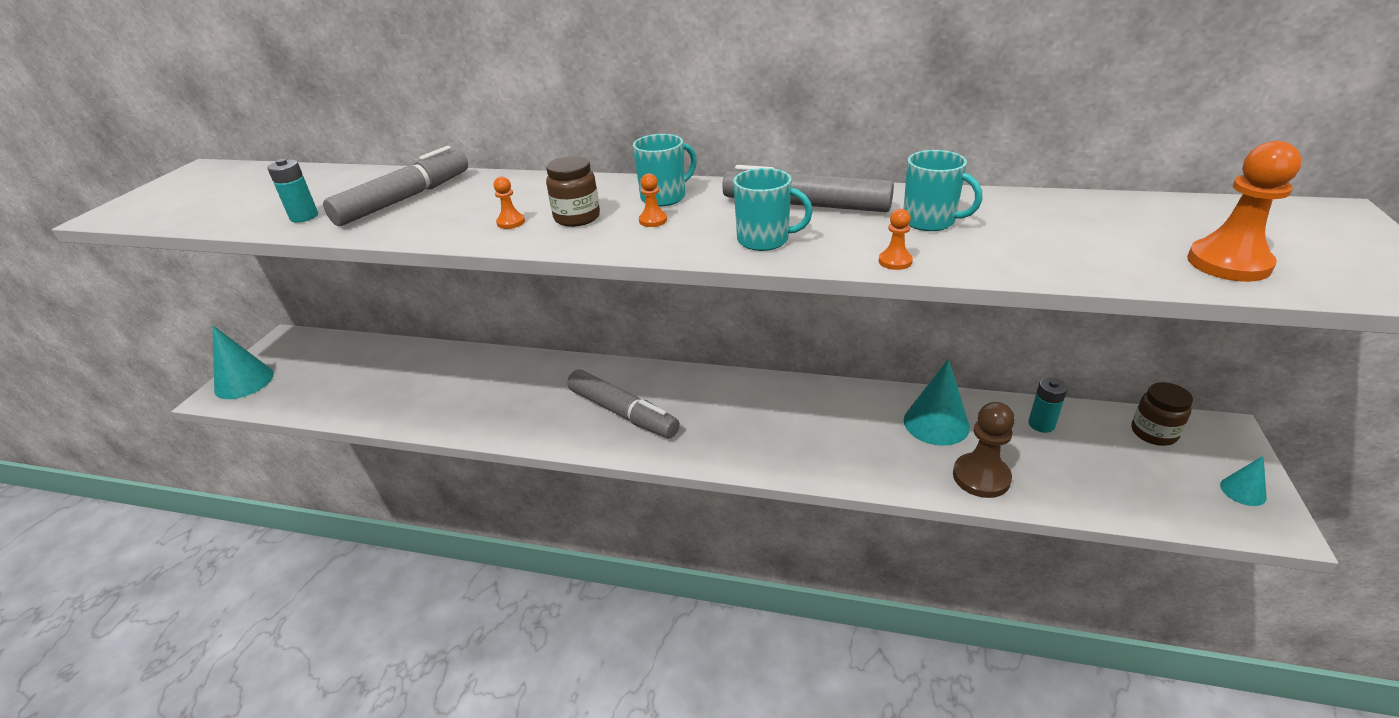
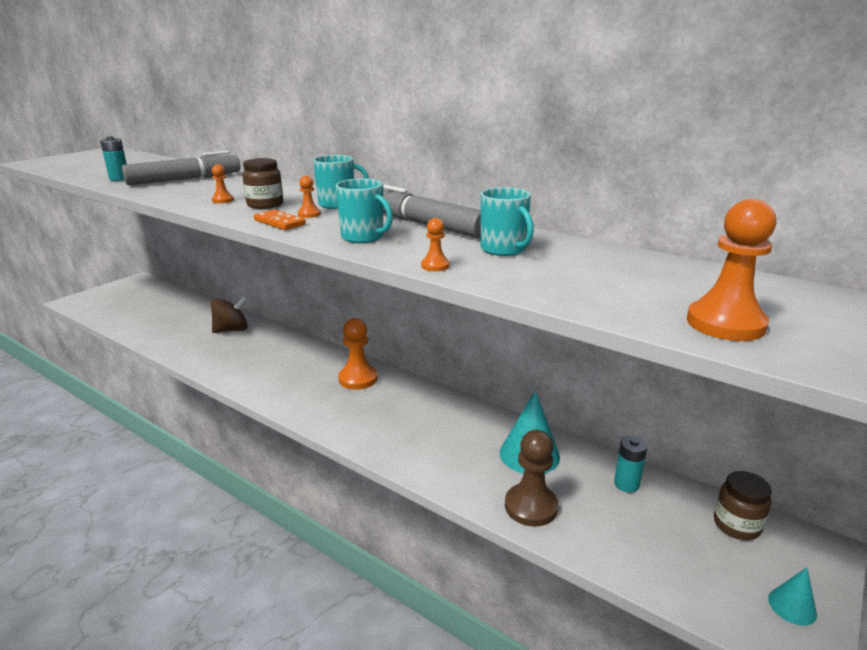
camera: 20 degrees right, 10 degrees down
turquoise cone [213,326,274,399] -> none
grey marker [567,369,680,438] -> none
none -> brown spinning top [211,296,248,333]
none -> orange domino [254,210,306,230]
none -> orange pawn [338,318,378,390]

